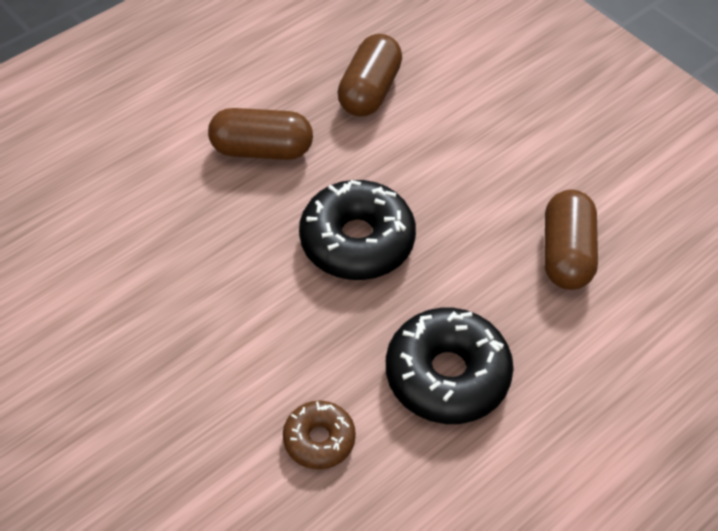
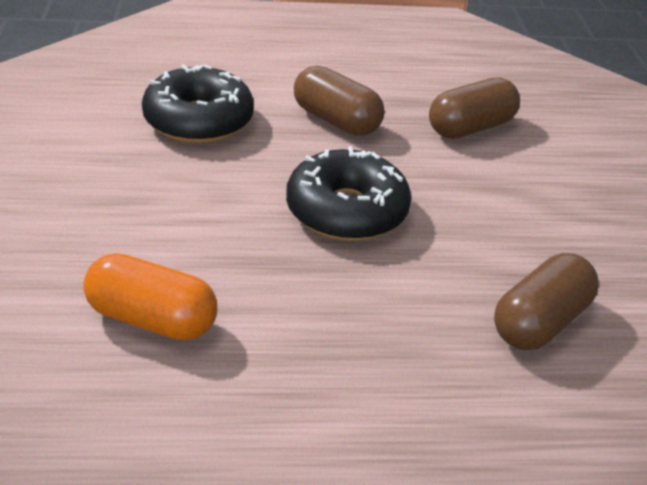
camera: 35 degrees right, 15 degrees down
brown donut [283,401,356,469] -> orange capsule [83,253,217,340]
black donut [386,308,514,424] -> black donut moved to [142,64,254,143]

